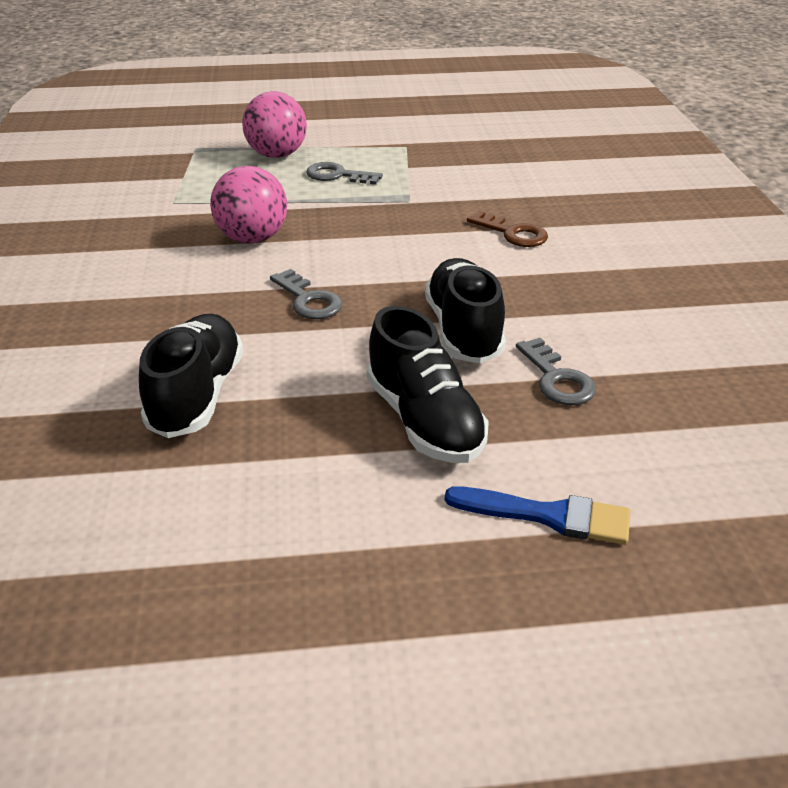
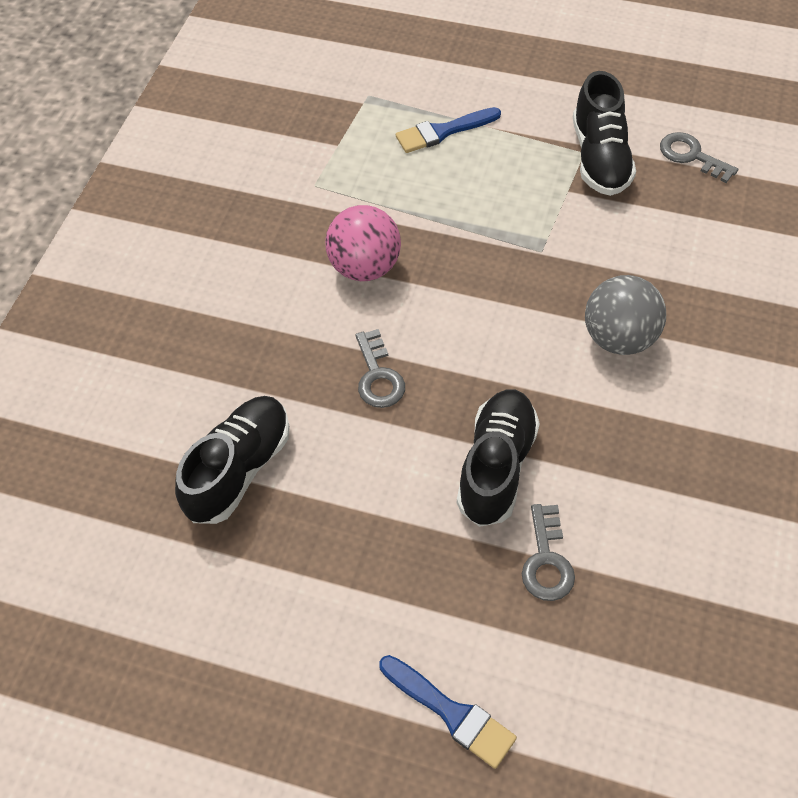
camera: 25 degrees right, 20 degrees up
pink ball [242,91,307,158] -> blue brush [396,107,501,153]
grey key [306,162,383,185] -> grey key moved to [660,132,738,183]
black shoe [367,306,489,463] -> black shoe moved to [573,71,636,196]
brown key [467,211,548,247] -> grey ball [585,275,666,355]

